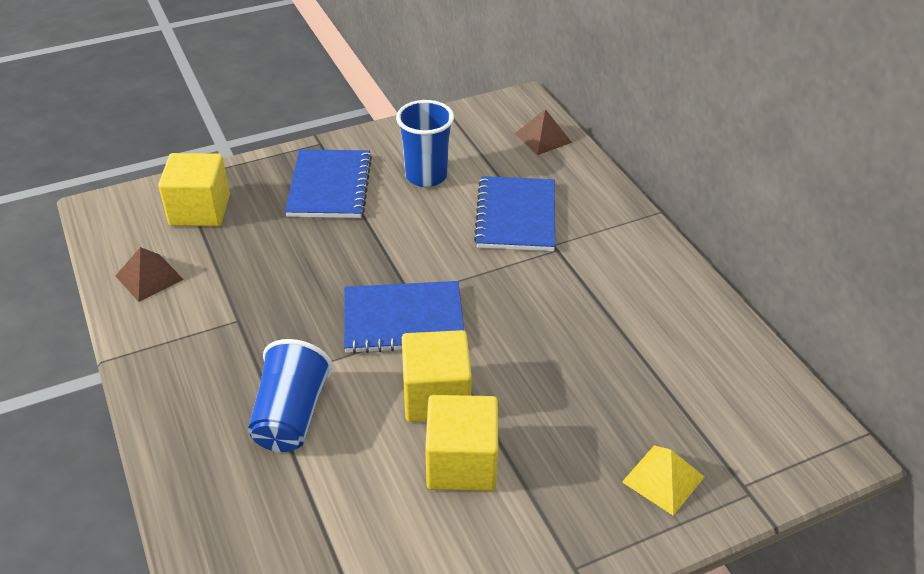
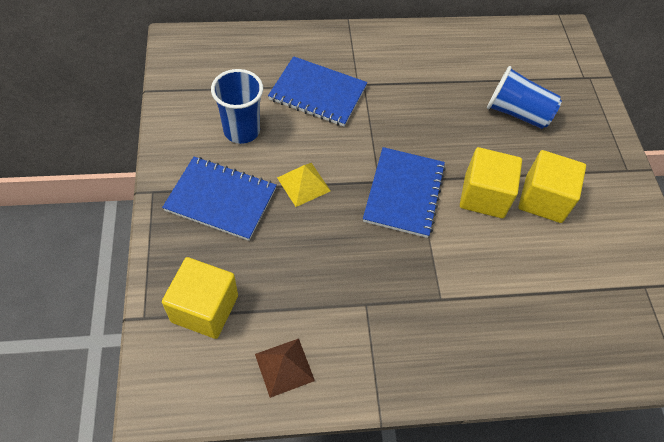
camera: 75 degrees left, 15 degrees up
blue cup [248,339,333,452] -> blue cup moved to [487,66,562,129]
brown pyramid [515,109,572,155] -> none
yellow pyramid [622,445,704,516] -> yellow pyramid moved to [277,163,330,207]

